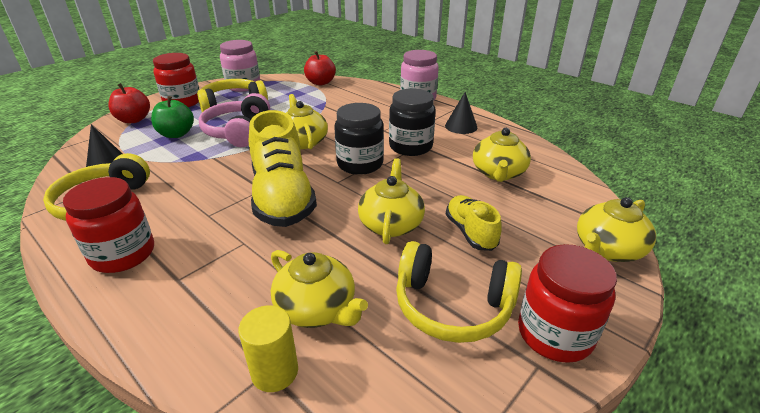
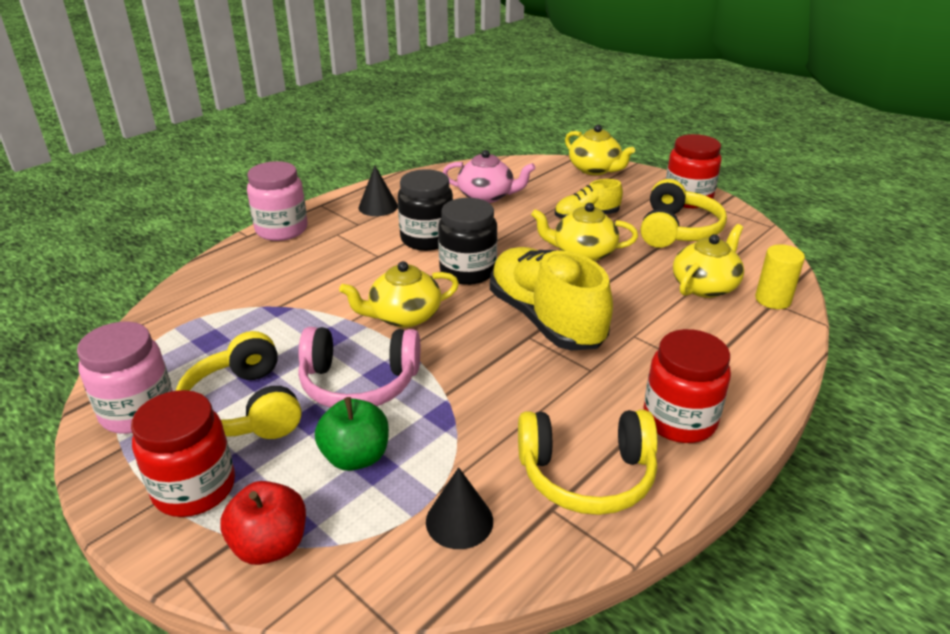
camera: 90 degrees left, 0 degrees up
yellow shoe [249,110,317,227] -> yellow shoe turned 105 degrees counterclockwise [490,247,613,350]
red apple [304,51,336,85] -> none
yellow teapot [473,128,531,182] -> pink teapot [443,150,535,203]

